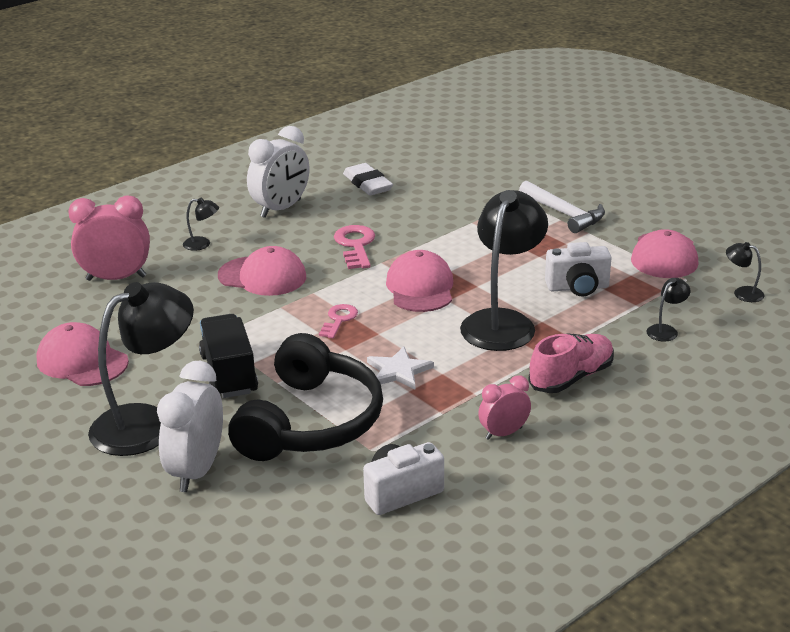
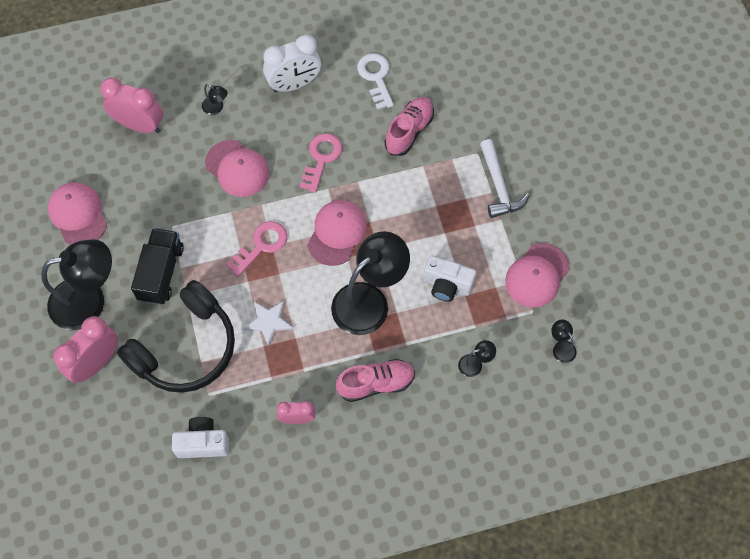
camera: 25 degrees right, 35 degrees up
white clock [157,361,223,492] -> pink clock [53,316,118,383]
pink key [319,304,358,338] -> pink key [226,221,288,277], size x1.52
white eraser [343,163,393,196] -> white key [357,53,394,110]
none -> pink shoe [385,97,434,156]

